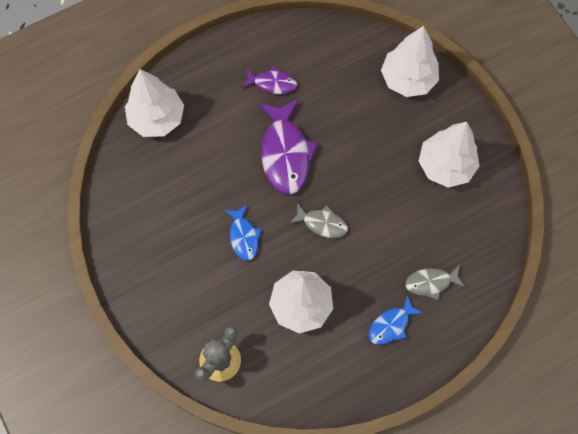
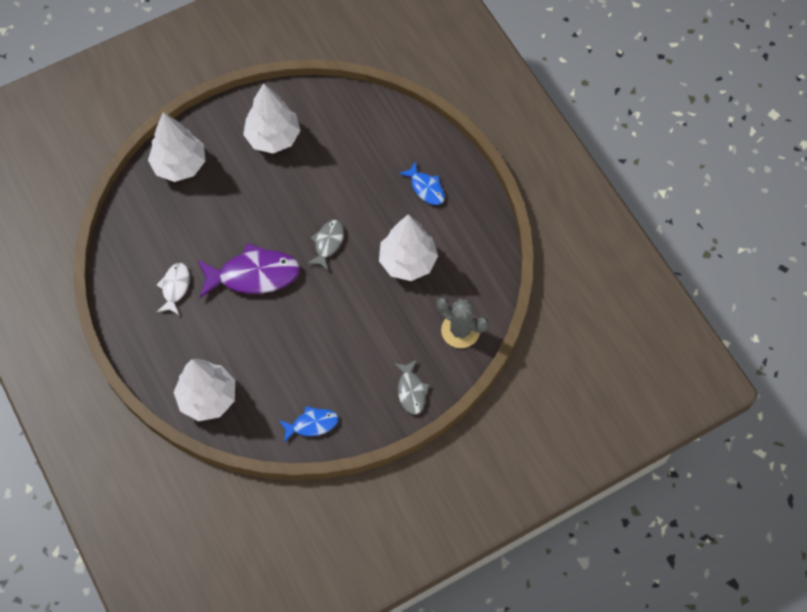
camera: 90 degrees left, 5 degrees down
blue fish [225,205,261,261] -> blue fish moved to [279,406,338,442]
purple fish [242,66,297,94] -> white fish [157,263,190,315]
grey fish [405,265,465,300] -> grey fish moved to [394,359,430,415]

